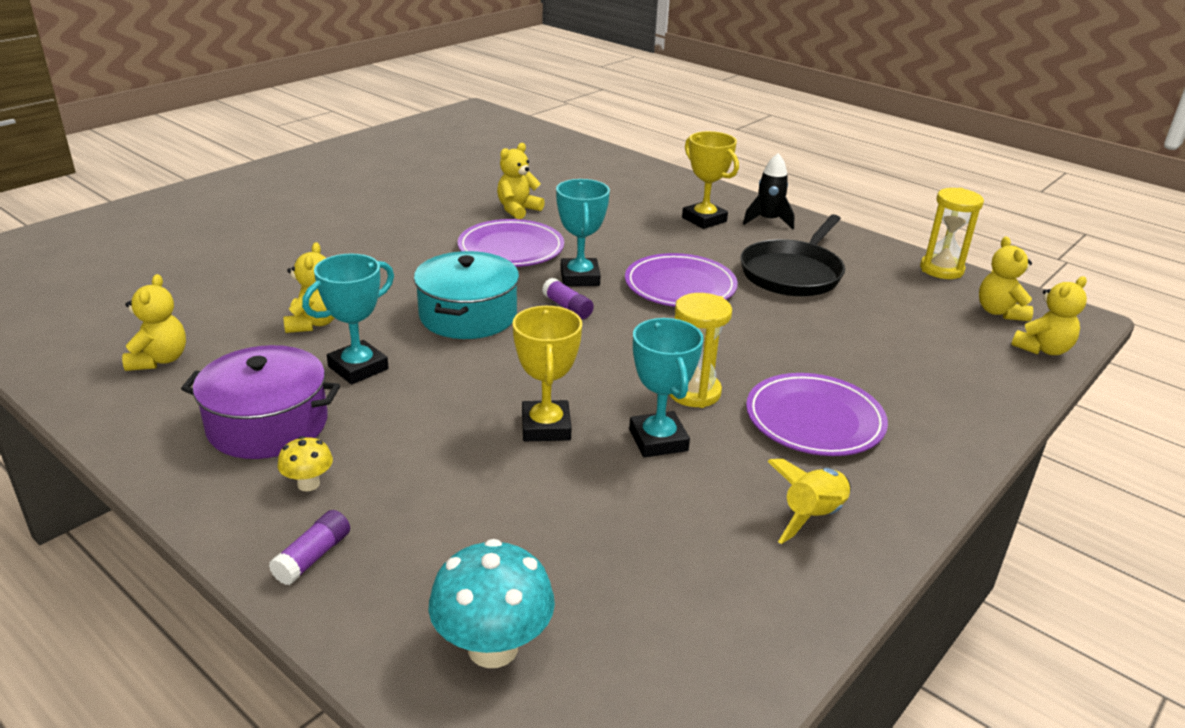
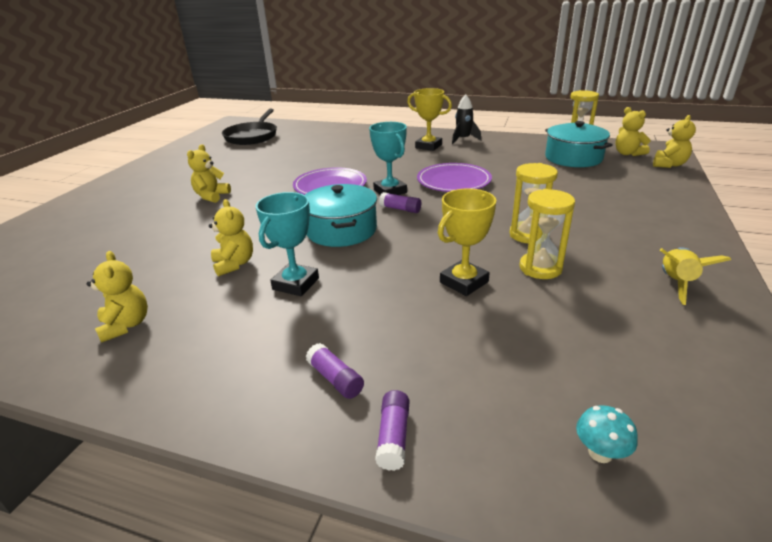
camera: 20 degrees left, 0 degrees up
purple pot [181,345,340,459] -> none
yellow mushroom [278,436,333,491] -> purple glue stick [306,343,364,399]
turquoise mushroom [429,539,555,668] -> turquoise mushroom [576,405,638,463], size x0.53
yellow teddy bear [497,143,545,219] -> yellow teddy bear moved to [187,144,231,203]
yellow trophy [512,306,582,441] -> yellow trophy turned 75 degrees clockwise [438,189,496,296]
turquoise trophy [629,318,704,457] -> yellow hourglass [519,189,575,279]
black pan [740,214,845,296] -> black pan moved to [222,109,277,145]
purple plate [746,373,888,456] -> none
none -> turquoise pot [545,121,613,167]

